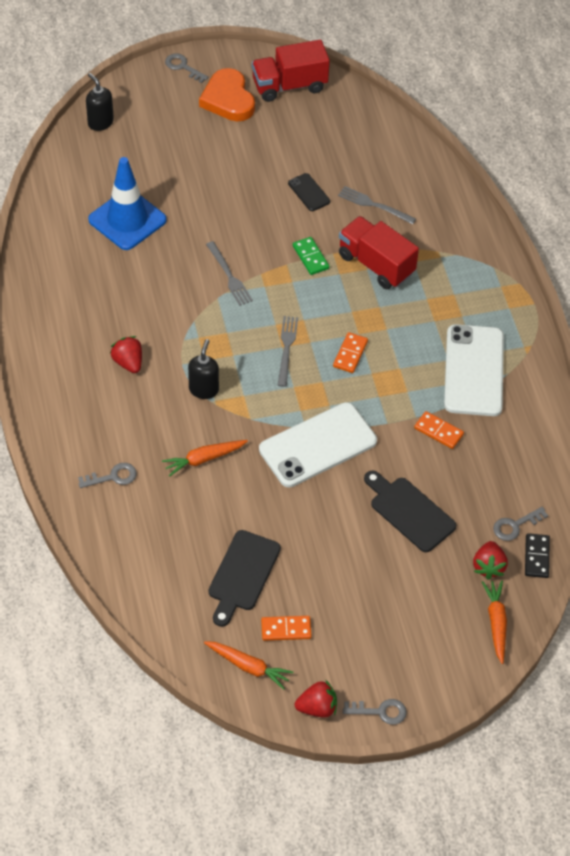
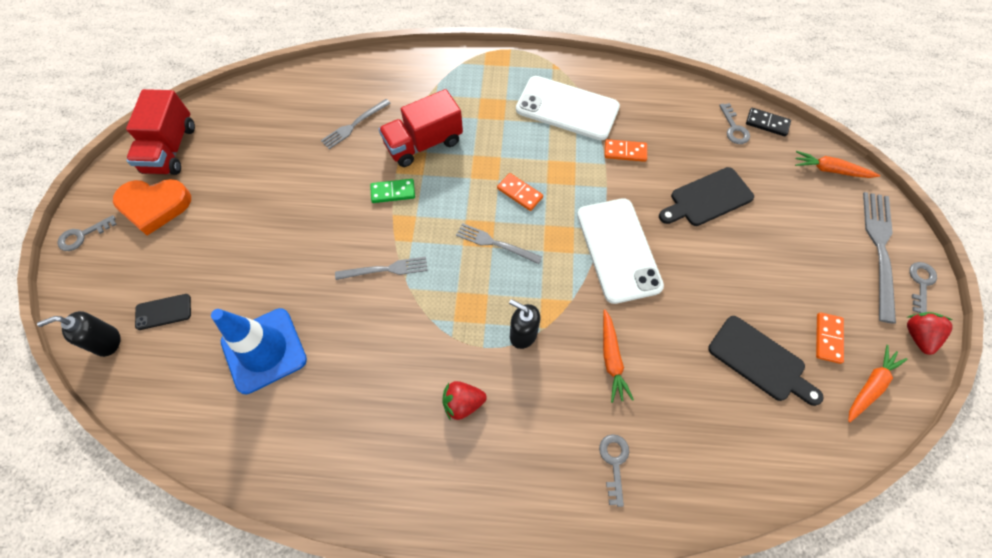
camera: 70 degrees left, 10 degrees up
black phone [288,173,330,211] -> black phone moved to [135,294,191,330]
orange domino [414,411,464,449] -> orange domino turned 45 degrees clockwise [605,139,647,162]
red strawberry [473,541,508,580] -> none
none -> grey fork [863,192,896,324]

